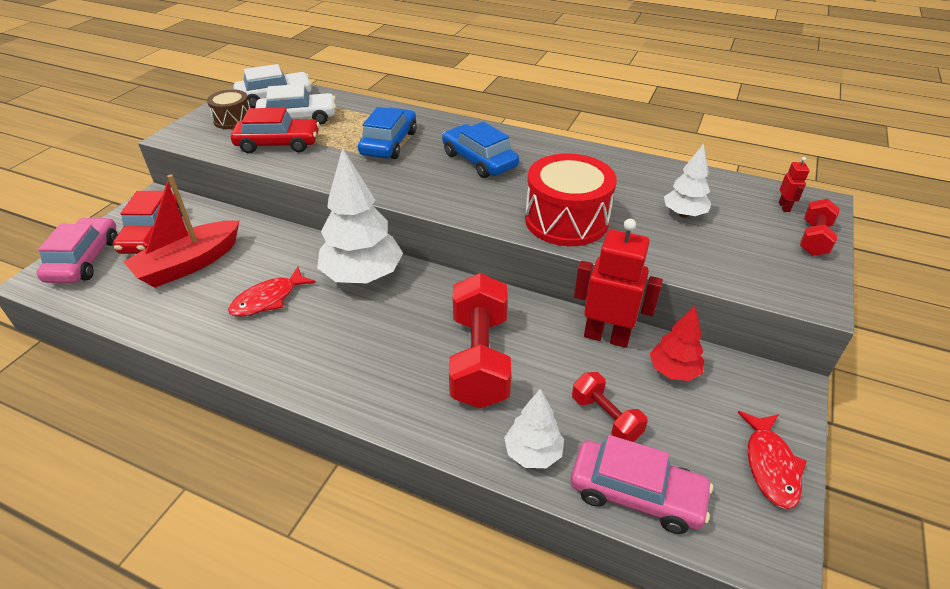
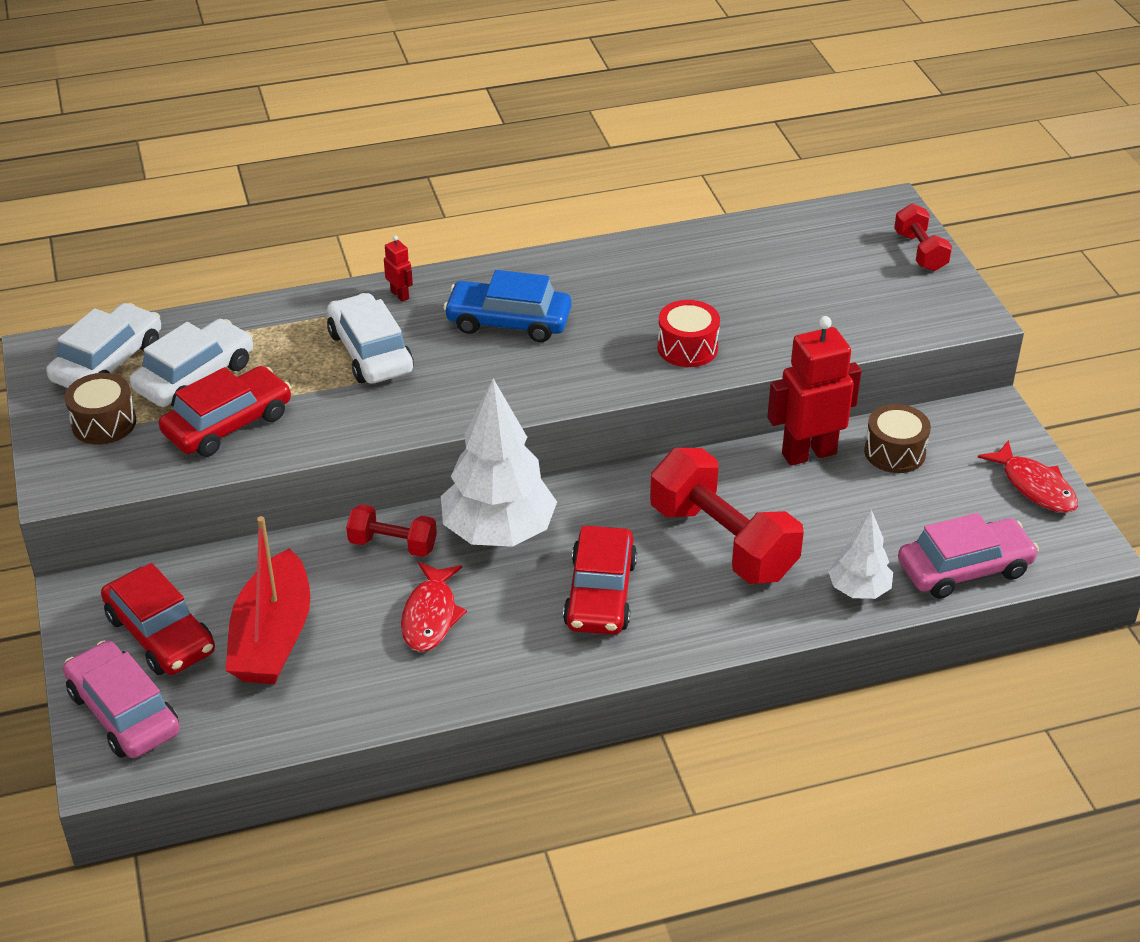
camera: 40 degrees left, 0 degrees up
blue car [358,107,417,159] -> white car [327,293,414,384]
red drum [525,153,617,246] -> red drum [658,300,720,367], size x0.57
red dumbbell [572,372,648,442] -> red dumbbell moved to [346,504,437,557]
red tree [650,306,704,381] -> brown drum [864,404,931,473]
white tree [664,143,711,218] -> none
red robot [779,157,810,212] -> red robot moved to [384,235,413,302]
none -> red car [563,526,637,635]

